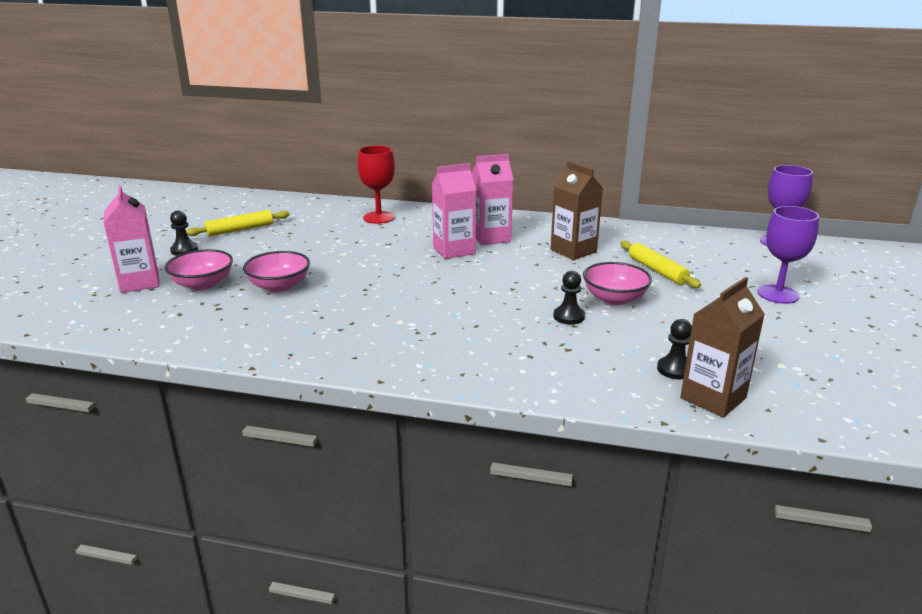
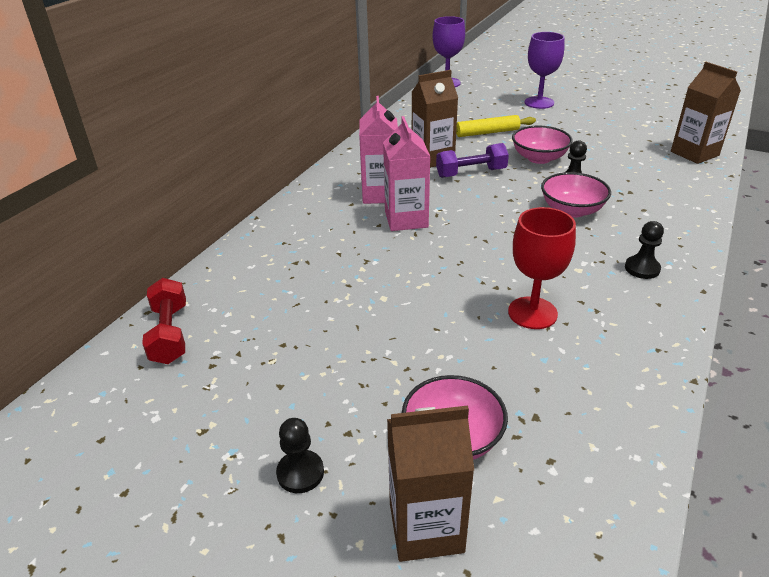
camera: 75 degrees left, 10 degrees up
pink carton [104,185,160,293] -> brown carton [387,406,474,562]
yellow rolling pin [186,210,289,237] -> none
pink bowl [243,251,310,292] -> pink bowl moved to [541,172,611,218]
red goblet [357,146,395,224] -> red goblet moved to [508,207,576,329]
black pawn [657,319,692,379] -> black pawn moved to [625,221,664,279]
none -> red dumbbell [142,278,186,364]
none -> purple dumbbell [436,143,509,178]

